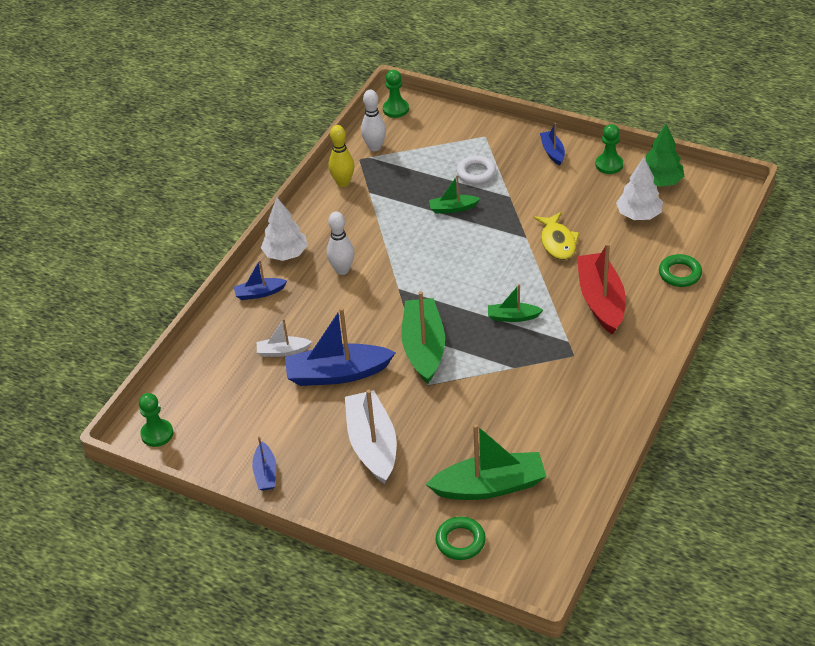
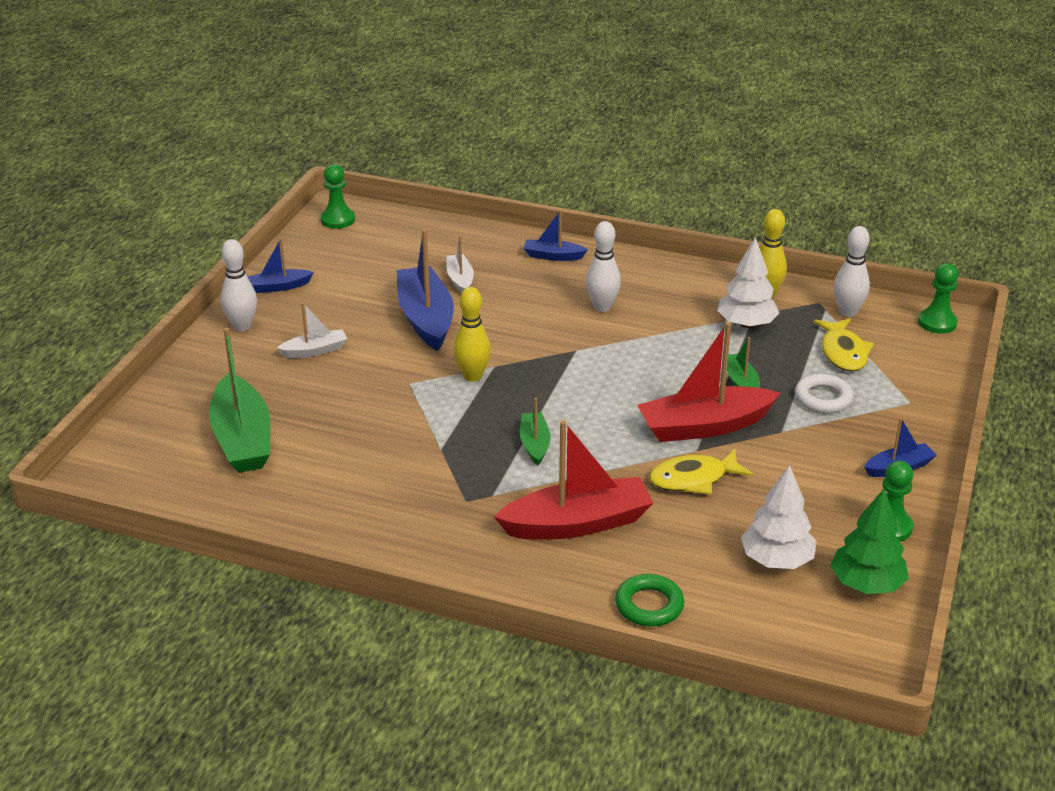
camera: 80 degrees right, 10 degrees down
blue boat [234,260,287,300] -> blue boat turned 60 degrees counterclockwise [523,210,588,261]
white tree [261,198,307,261] -> white tree moved to [717,237,779,328]
white boat [345,390,397,484] -> white boat [276,303,347,358], size x0.51
green boat [401,291,445,384] -> yellow bowling pin [453,287,491,382]
green ring [436,517,486,560] -> none
none -> white bowling pin [221,239,257,331]
none -> red boat [637,322,780,442]
none -> yellow fish [813,318,874,371]

